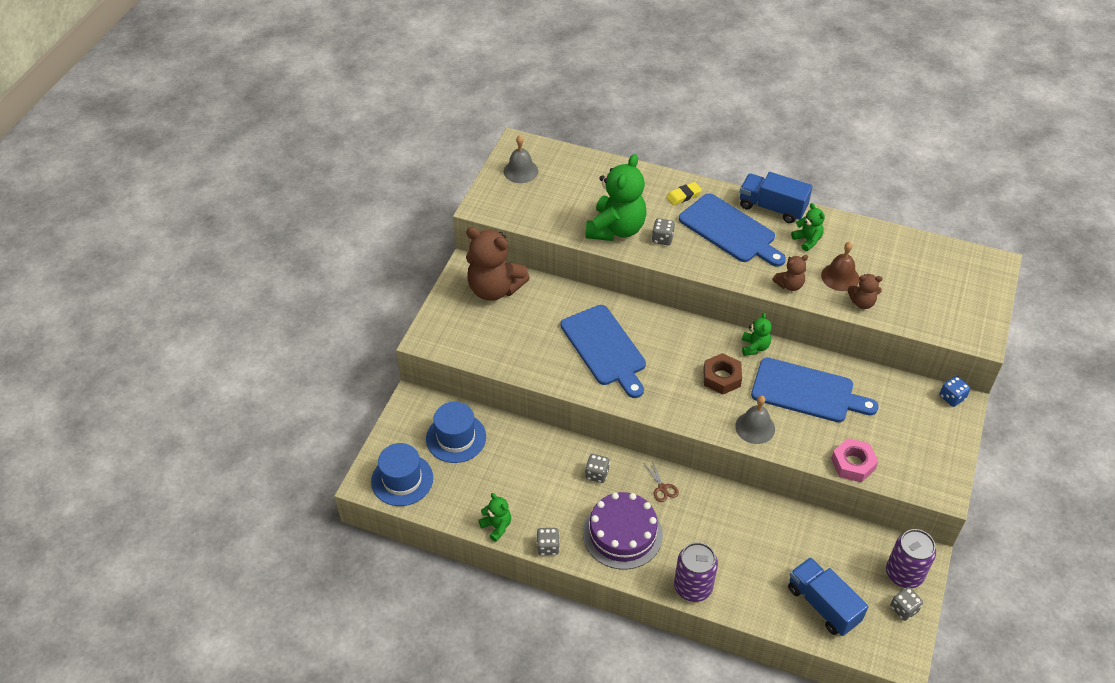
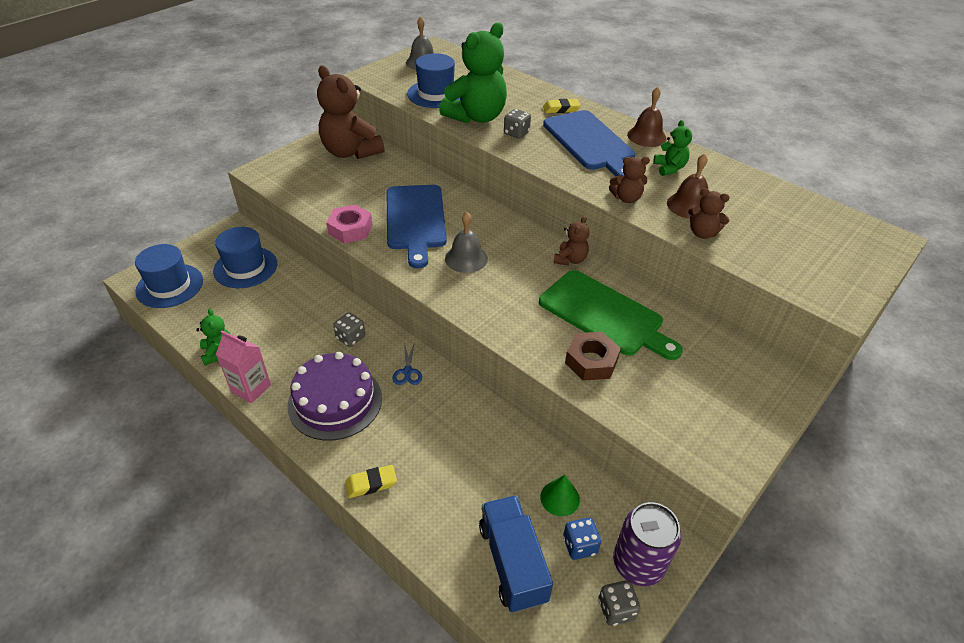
camera: 20 degrees right, 5 degrees down
grey dice [536,528,560,556] -> pink carton [216,330,271,403]
brown scissors [644,461,679,502] -> blue scissors [393,342,422,385]
purple can [674,542,718,602] -> yellow eraser [345,465,397,498]
brown nut [703,353,742,395] -> brown nut moved to [565,332,621,381]
grey bell [735,395,775,444] -> grey bell moved to [445,212,488,273]
blue truck [740,172,813,223] -> brown bell [627,87,667,147]
green teddy bear [742,313,772,356] -> brown teddy bear [554,216,589,266]
blue cutting board [751,358,879,422] -> green cutting board [539,270,683,360]
pink nut [831,438,878,483] -> pink nut moved to [326,205,372,243]
blue dice [940,376,970,407] -> blue dice moved to [563,518,601,560]
none -> blue hat [407,53,461,108]
none -> green cone [540,475,580,517]

